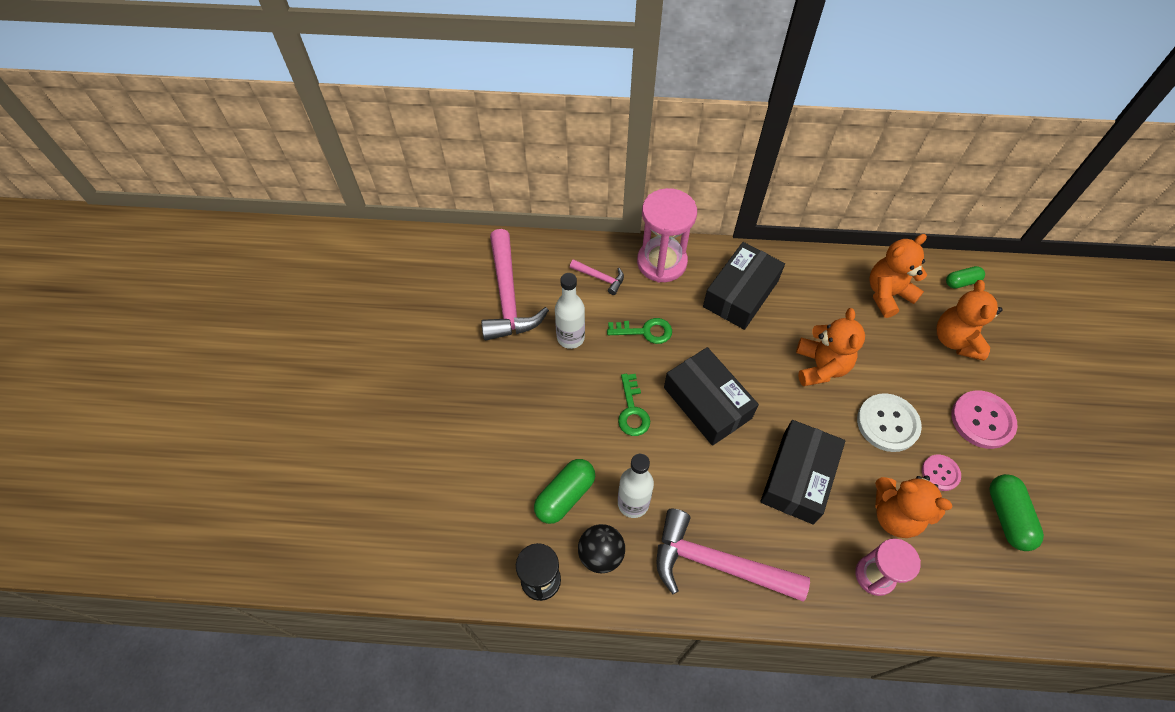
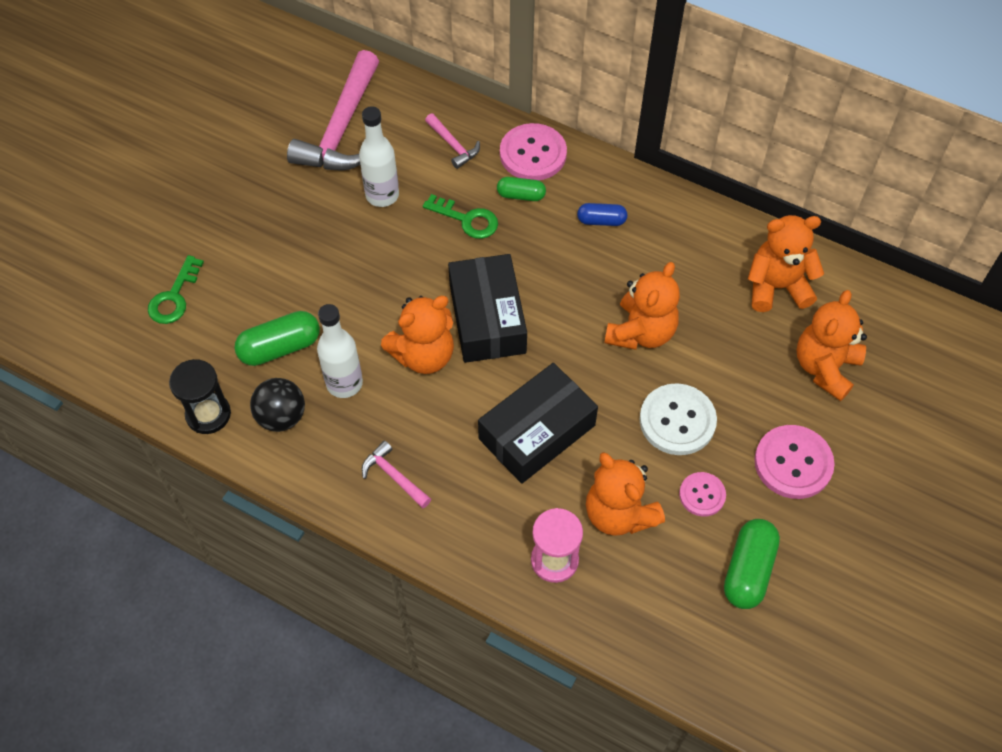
camera: 25 degrees right, 0 degrees up
green key [618,374,650,436] -> green key moved to [148,255,204,324]
pink hourglass [637,188,697,283] -> pink button [500,123,567,180]
pink hammer [656,509,810,602] -> pink hammer [362,440,431,508], size x0.46
black box [703,242,785,330] -> blue capsule [577,203,628,226]
green capsule [946,266,985,289] -> green capsule moved to [497,177,546,201]
none -> orange teddy bear [381,296,454,374]

